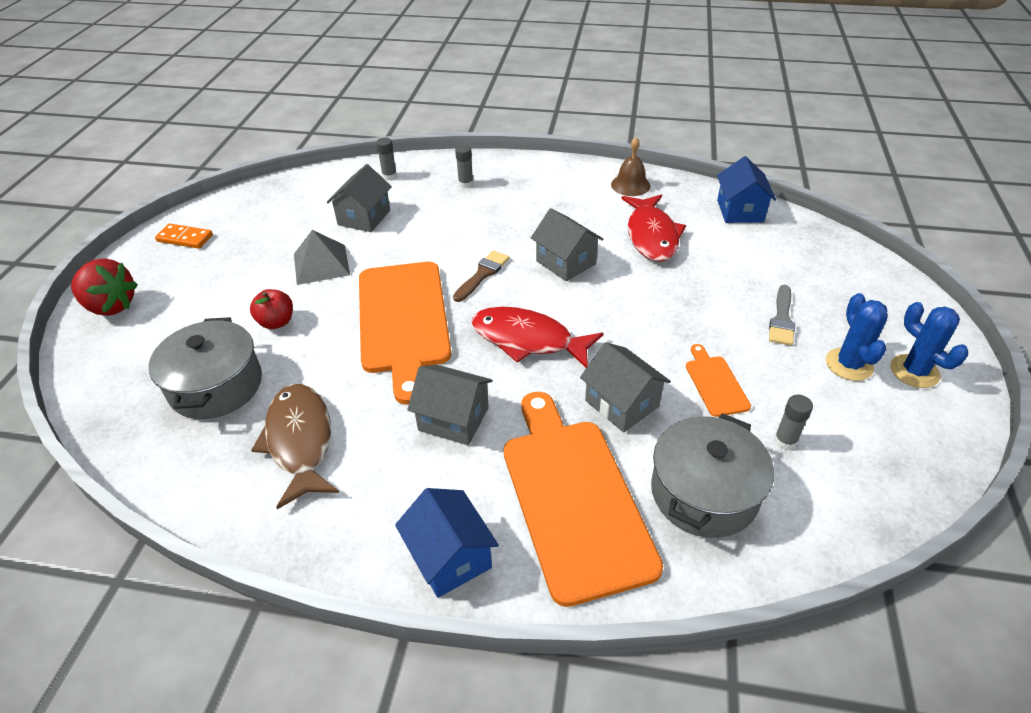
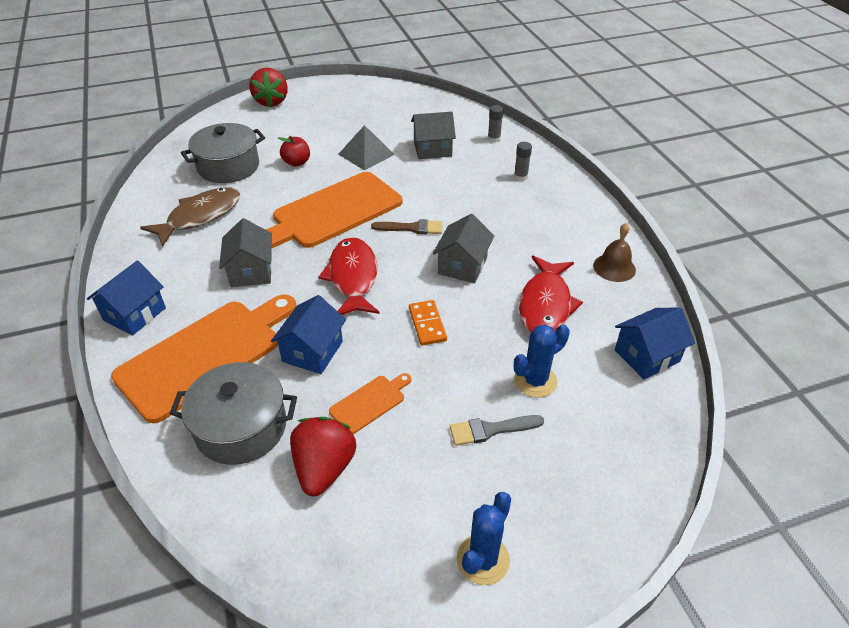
camera: 60 degrees right, 0 degrees up
orange domino [155,224,213,249] -> orange domino moved to [409,300,447,346]
grey house [580,342,671,432] -> blue house [271,295,346,374]
red fish [621,195,686,262] -> red fish turned 45 degrees counterclockwise [519,256,583,333]
grey glue stick [774,395,813,450] -> red strawberry [290,417,356,496]
blue cactus [826,293,888,381] -> blue cactus moved to [514,324,570,398]

